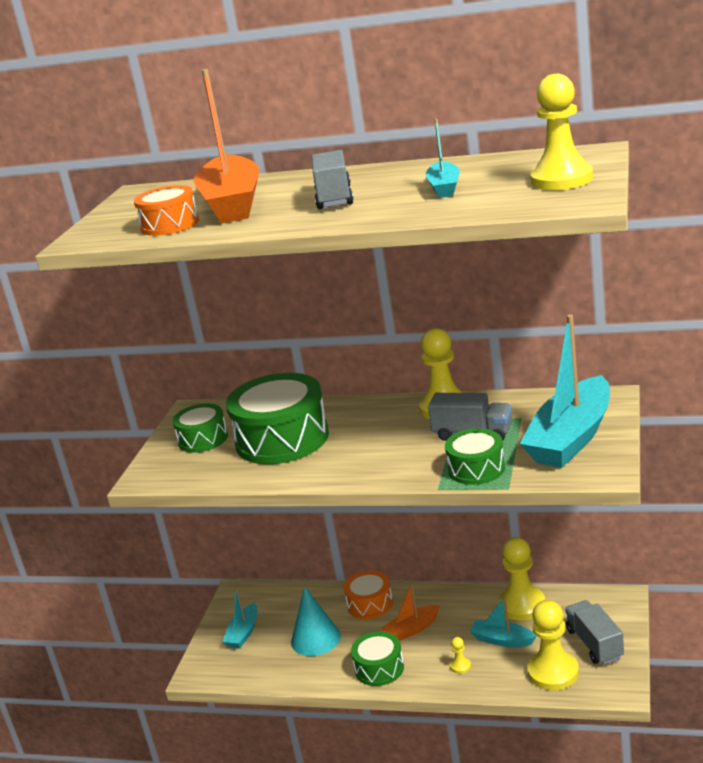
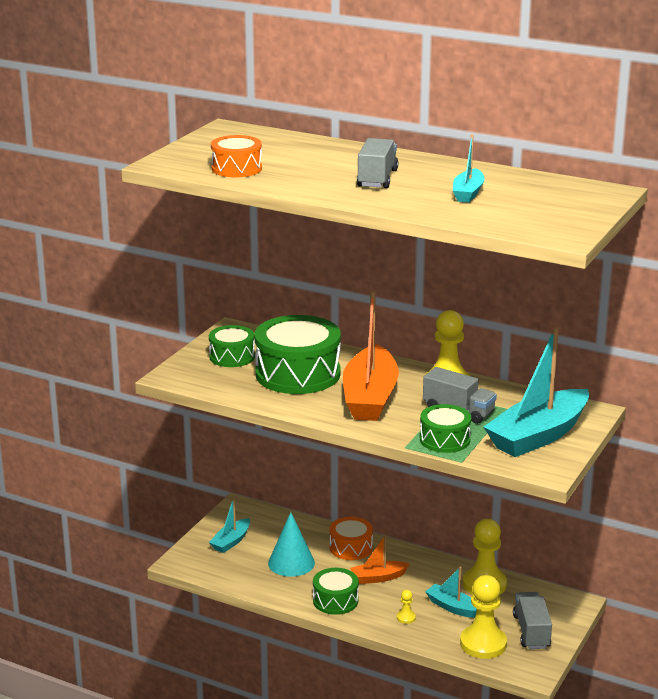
camera: 10 degrees right, 0 degrees up
orange boat [194,69,259,224] -> orange boat moved to [343,291,399,421]
yellow pawn [530,74,593,190] -> none

